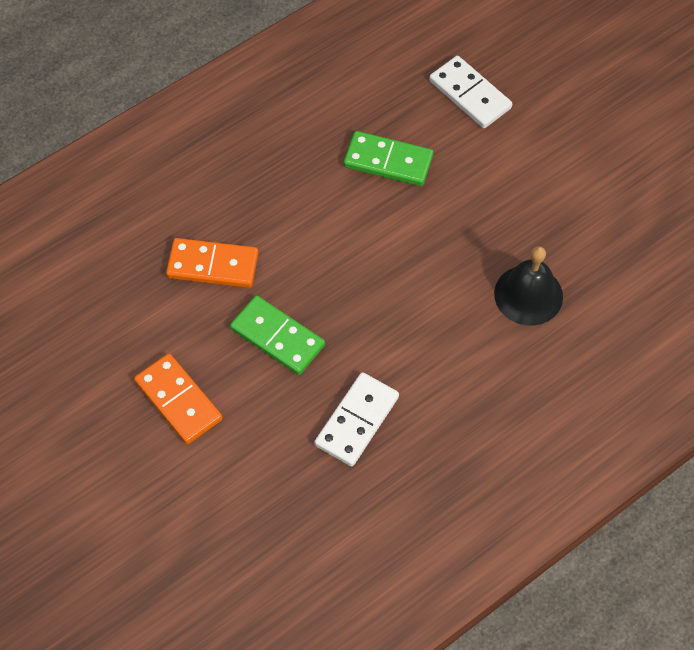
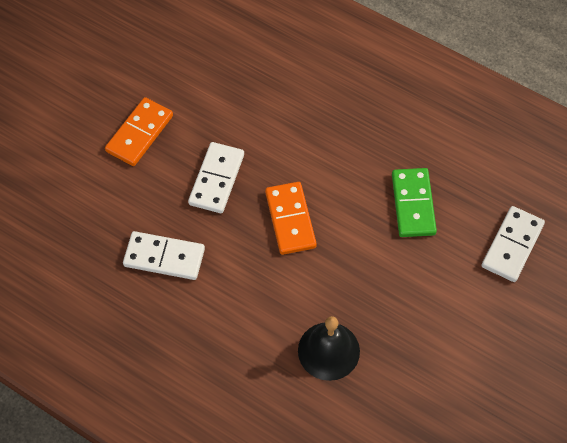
camera: 70 degrees right, 0 degrees up
orange domino [166,238,258,288] -> orange domino moved to [265,182,317,255]
green domino [230,295,325,375] -> white domino [188,142,244,213]

